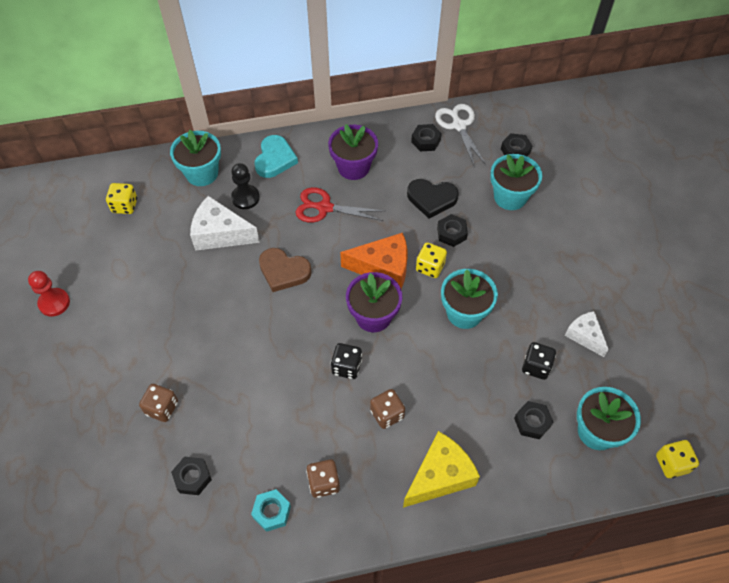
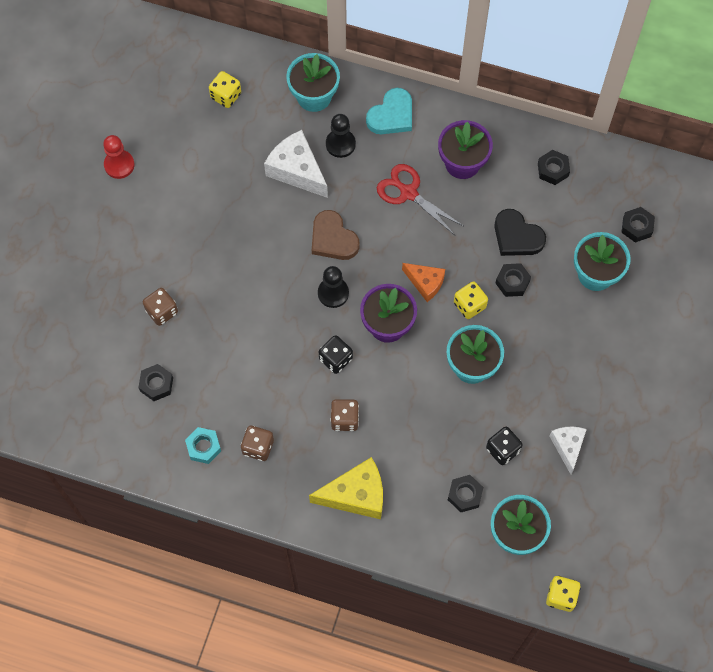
camera: 30 degrees right, 10 degrees up
orange cheese [340,233,407,289] -> orange cheese [402,263,445,302], size x0.62
white scissors [435,104,486,168] -> none
none -> black pawn [318,266,349,308]

